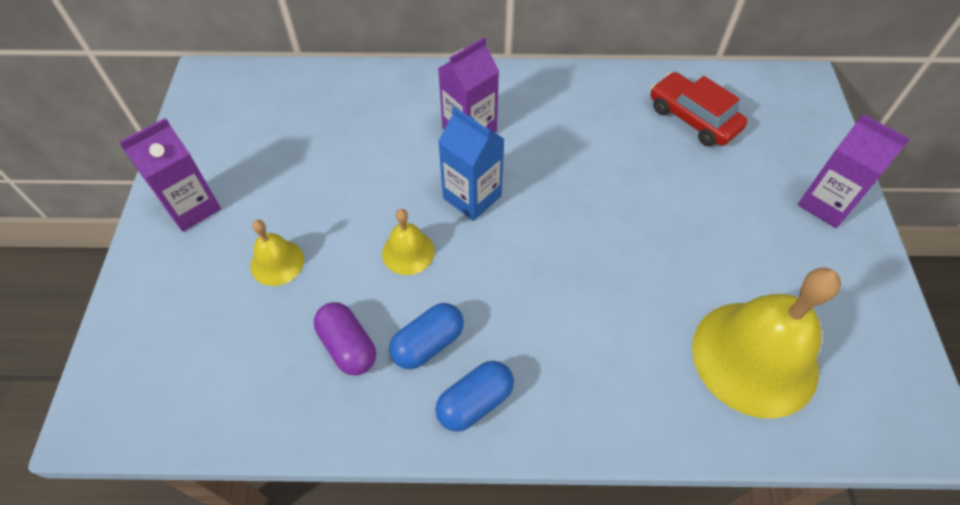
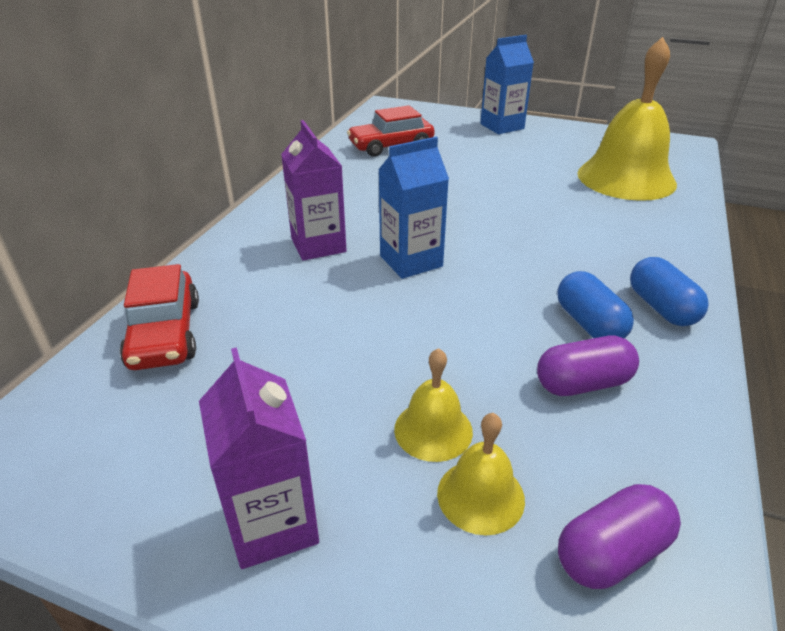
camera: 70 degrees left, 20 degrees down
yellow bell [382,209,435,275] -> yellow bell moved to [437,413,525,535]
purple carton [798,114,910,228] -> blue carton [480,35,534,134]
none -> red car [120,264,199,370]
none -> purple capsule [558,484,681,589]

